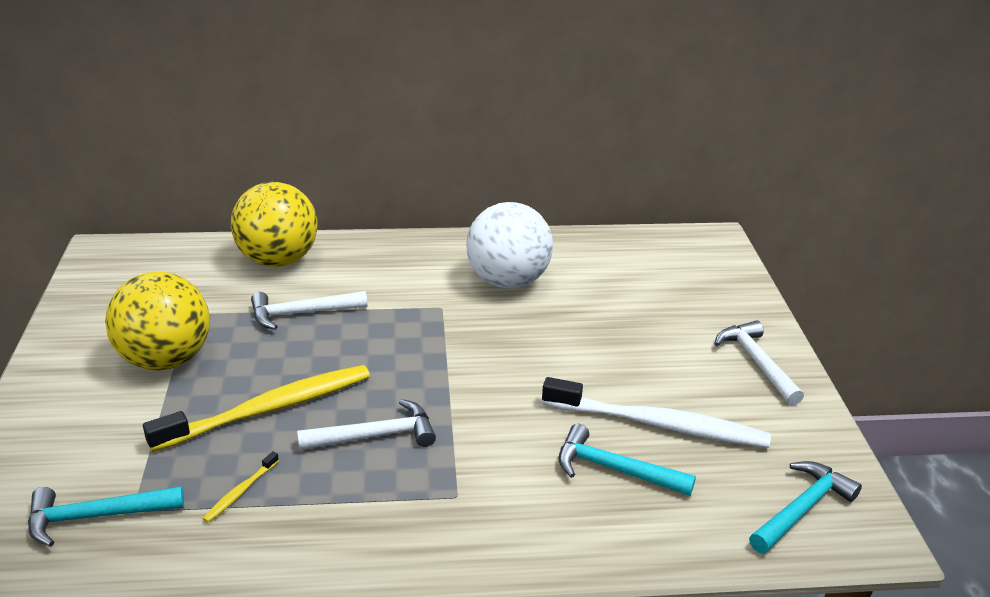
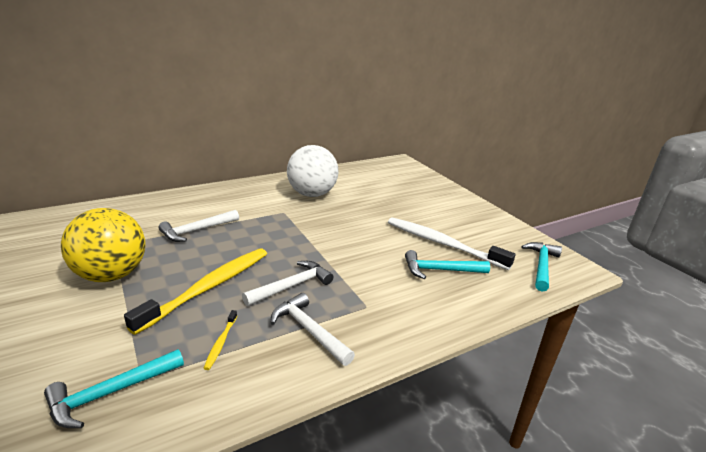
camera: 25 degrees left, 5 degrees down
yellow ball [231,182,318,267] -> none
white toothbrush [542,377,771,448] -> white toothbrush turned 135 degrees counterclockwise [388,217,516,270]
white hammer [714,320,804,406] -> white hammer moved to [271,293,355,366]

